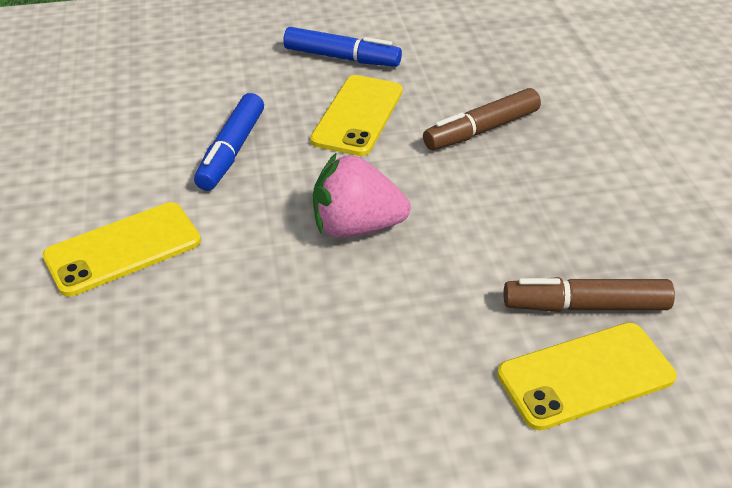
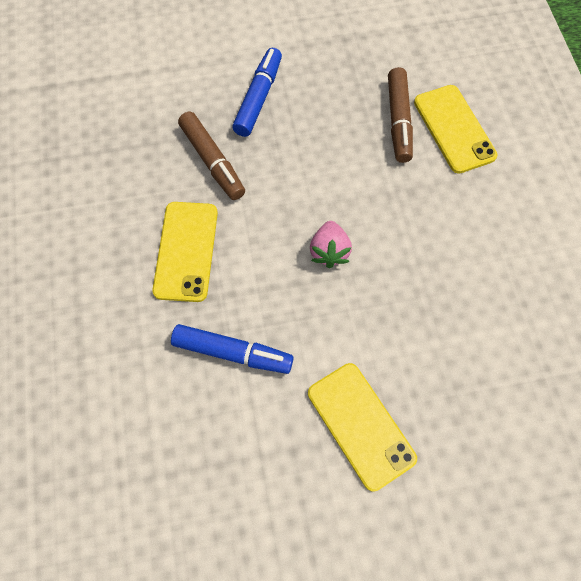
camera: 90 degrees left, 25 degrees up
blue marker [283,27,402,67] -> blue marker moved to [232,48,282,137]
yellow phone [310,75,403,156] -> yellow phone turned 75 degrees clockwise [152,202,218,302]
pink strawberry [313,152,411,238] -> pink strawberry [310,221,352,268], size x0.66

